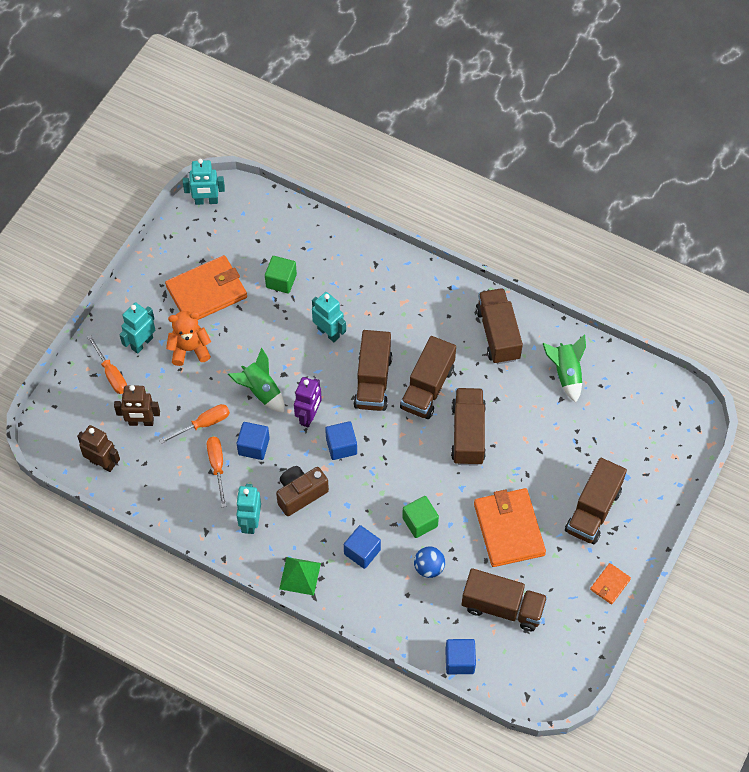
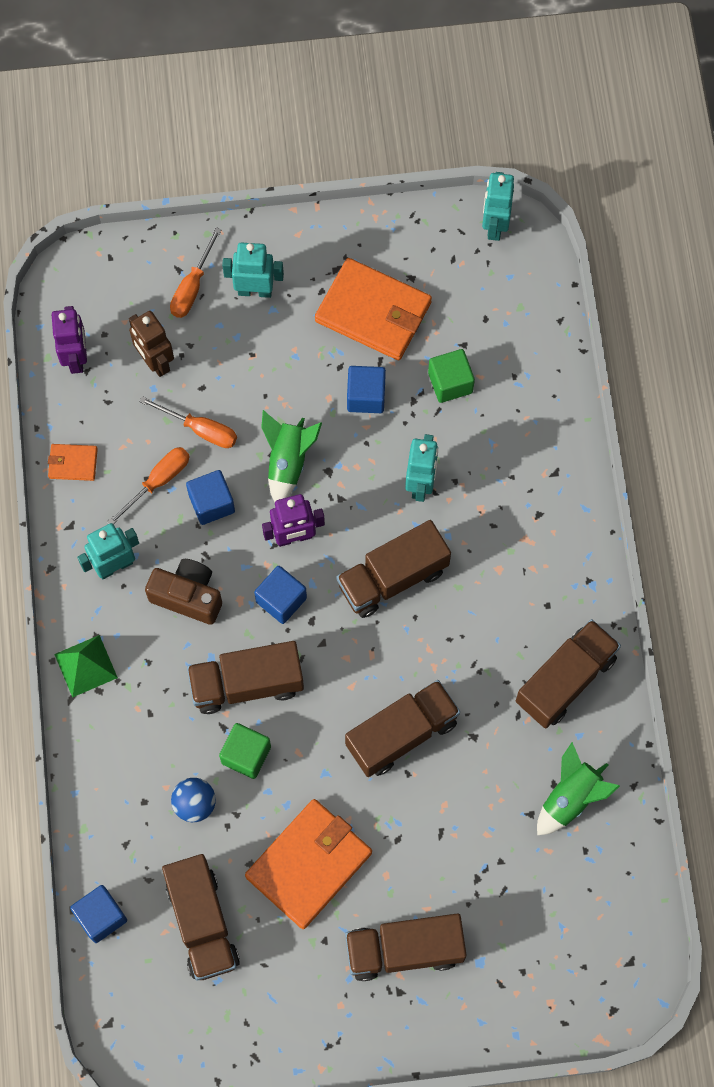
camera: 55 degrees right, 10 degrees up
brown robot [77,425,120,472] -> purple robot [52,306,87,374]
orange teddy bear [166,311,211,366] -> none
turquoise robot [183,159,225,205] -> turquoise robot turned 45 degrees clockwise [482,172,514,241]
blue cube [344,525,381,569] -> blue cube moved to [347,366,386,413]
brown truck [400,336,456,419] -> brown truck moved to [187,641,304,714]
orange wallet [590,563,631,604] -> orange wallet moved to [48,444,98,481]

